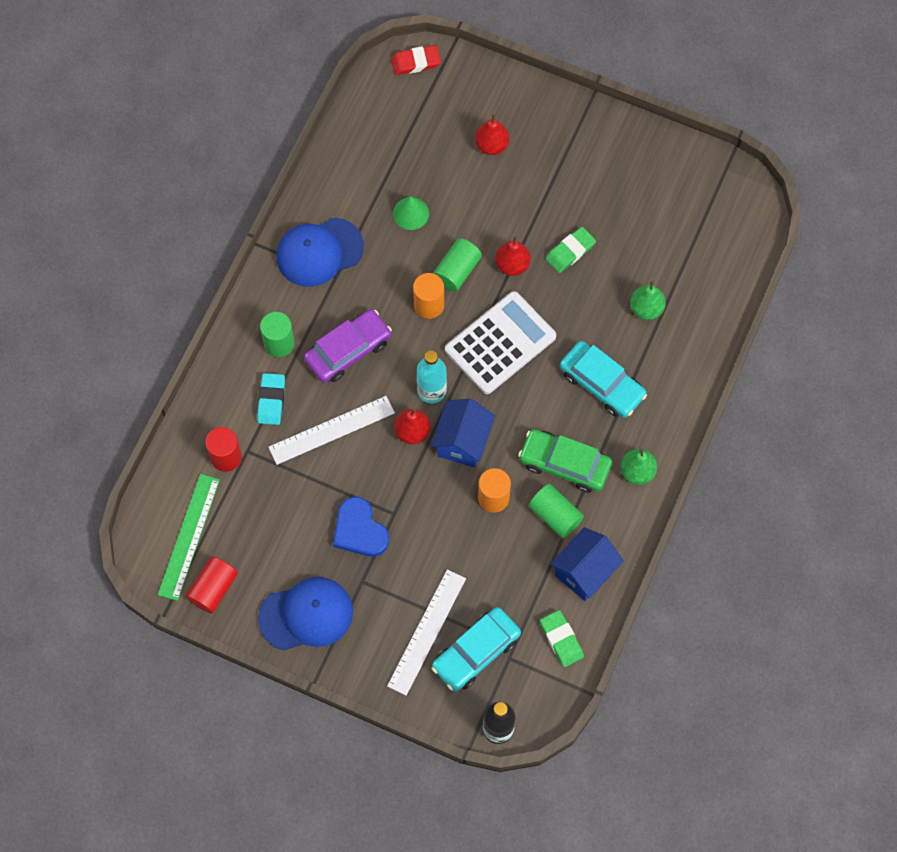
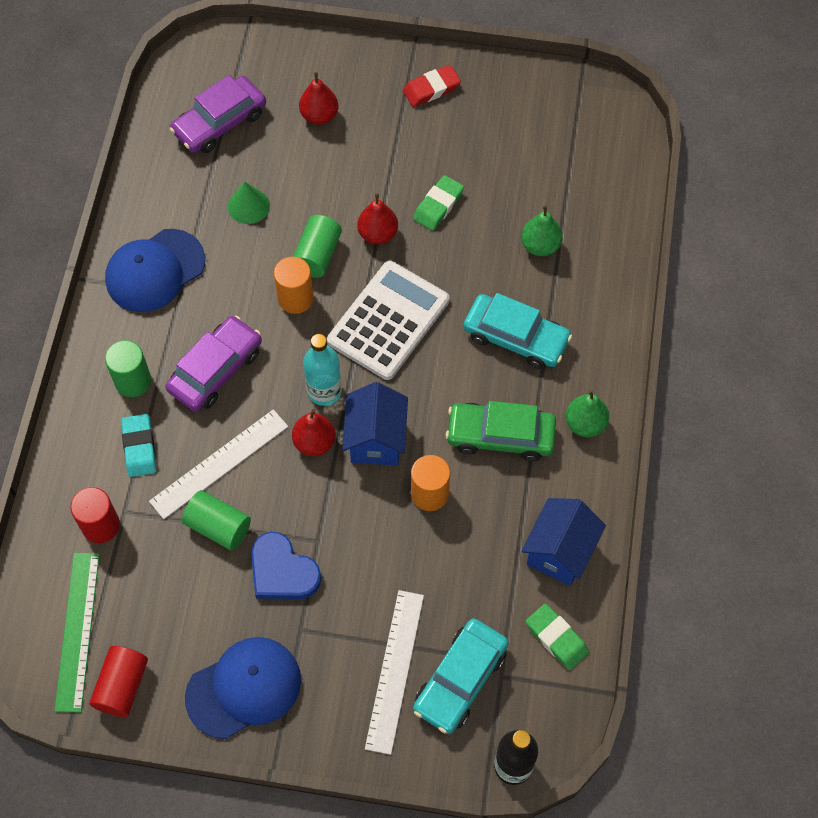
camera: 15 degrees left, 5 degrees down
red eraser [391,45,441,75] -> red eraser moved to [403,65,461,107]
green cylinder [529,484,584,538] -> green cylinder moved to [182,490,251,550]
none -> purple car [170,75,266,153]

